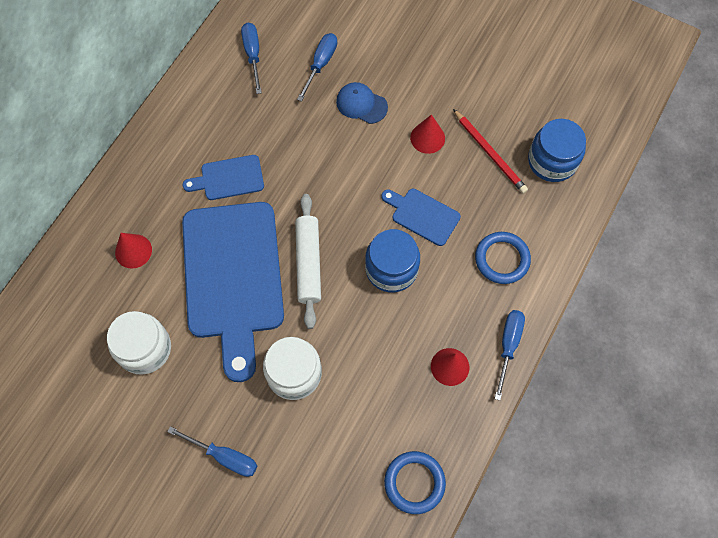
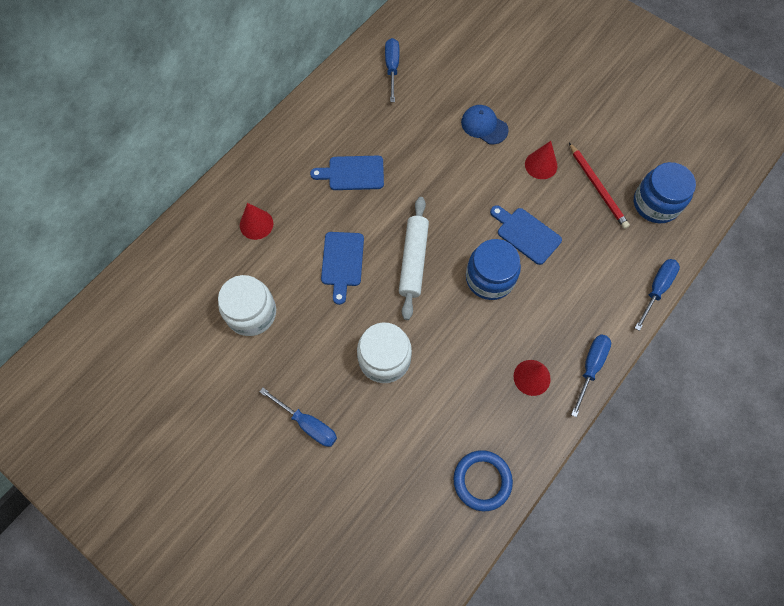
camera: 10 degrees right, 0 degrees up
blue cutting board [182,202,284,382] -> blue cutting board [321,232,364,305], size x0.45
blue screwdriver [297,33,337,102] -> blue screwdriver moved to [635,259,680,331]
blue ring [475,232,531,284] -> none

